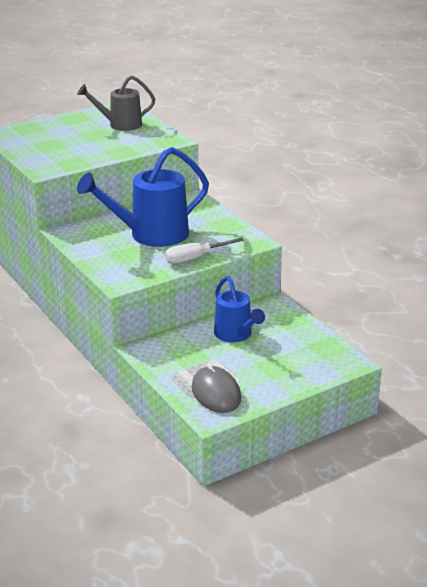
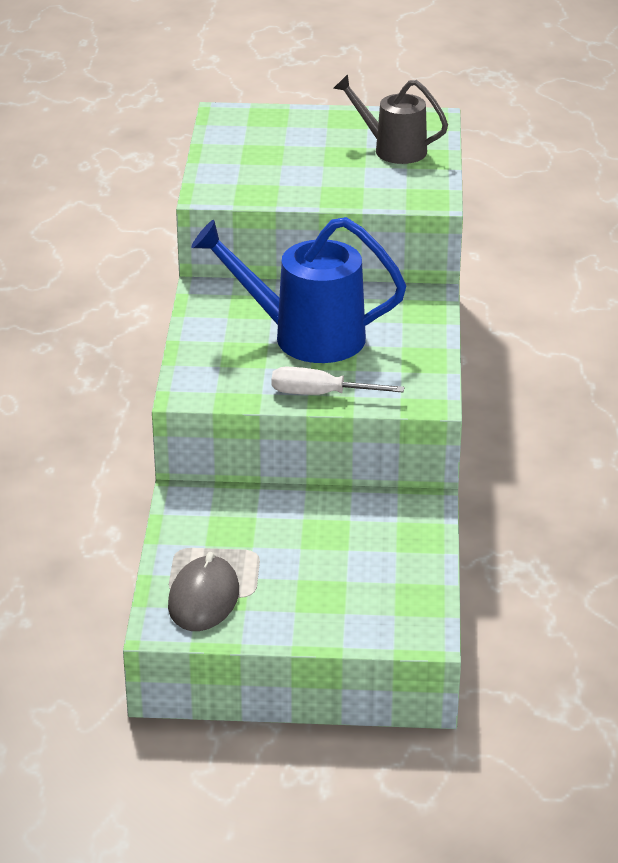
camera: 35 degrees right, 5 degrees up
blue watering can [214,276,265,342] -> none

